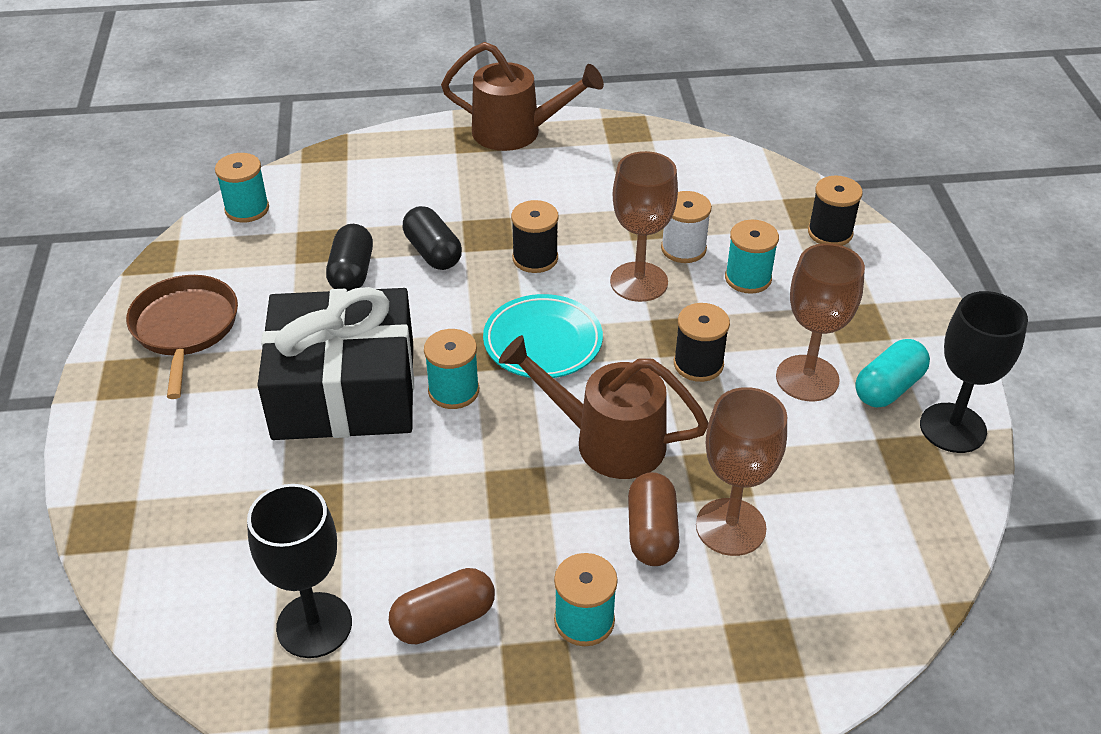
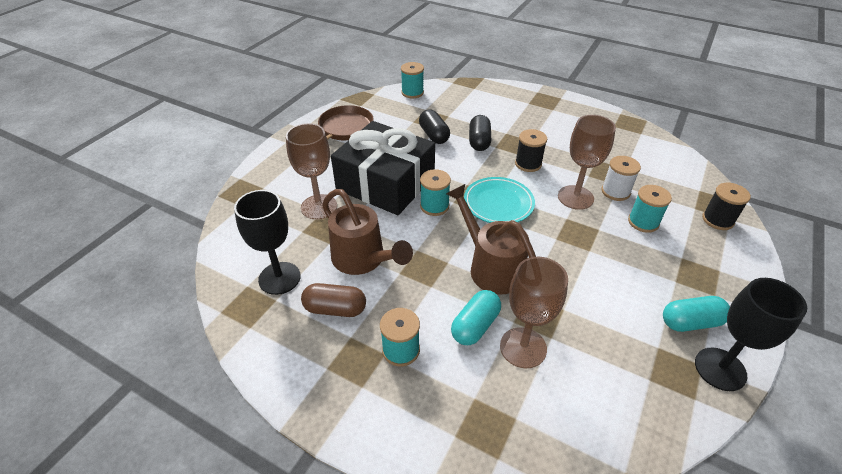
camera: 35 degrees right, 0 degrees up
black capsule [326,224,373,290] -> black capsule turned 60 degrees counterclockwise [419,110,450,144]
brown watering can [441,42,604,151] -> brown watering can moved to [322,189,413,275]
brown capsule [628,472,679,566] -> turquoise capsule [451,290,501,345]
black spool [674,303,730,382] -> none
brown goblet [776,243,865,401] -> brown goblet moved to [286,123,337,220]

